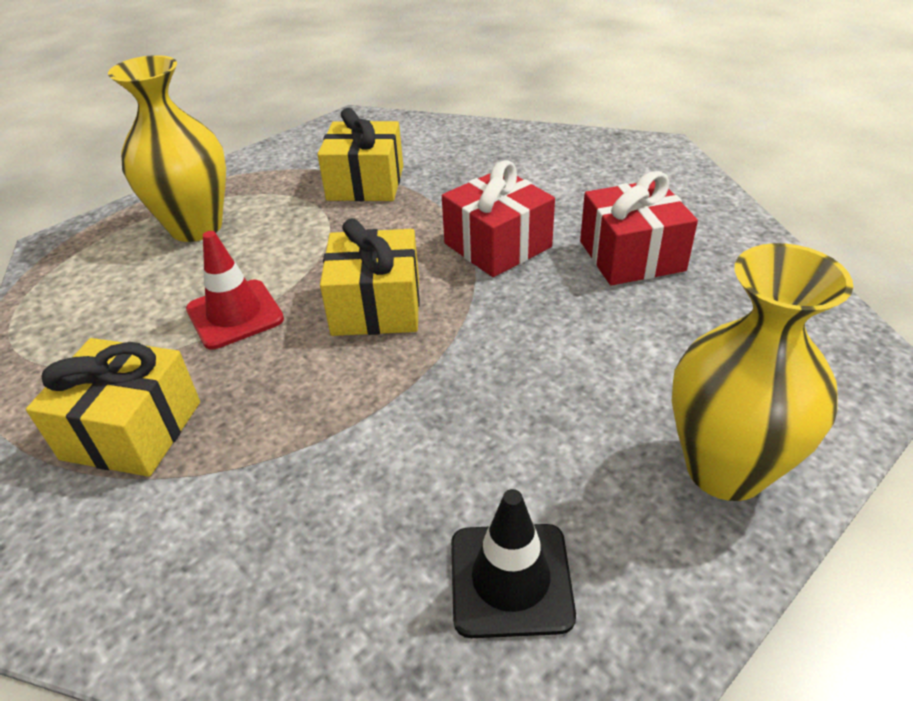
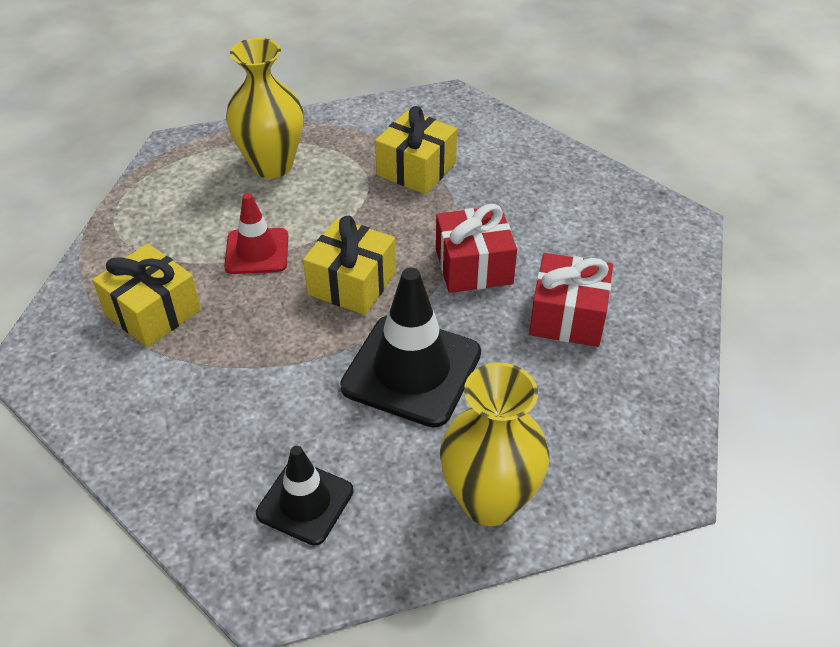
camera: 25 degrees right, 5 degrees up
none -> black traffic cone [340,267,481,427]

